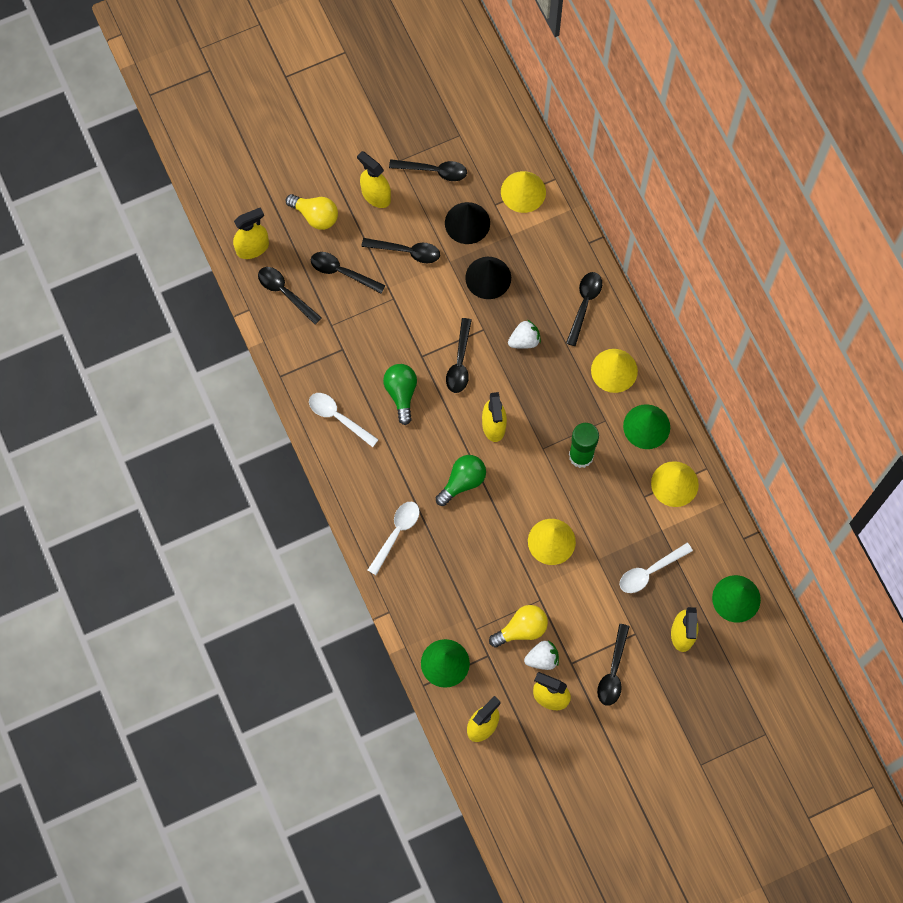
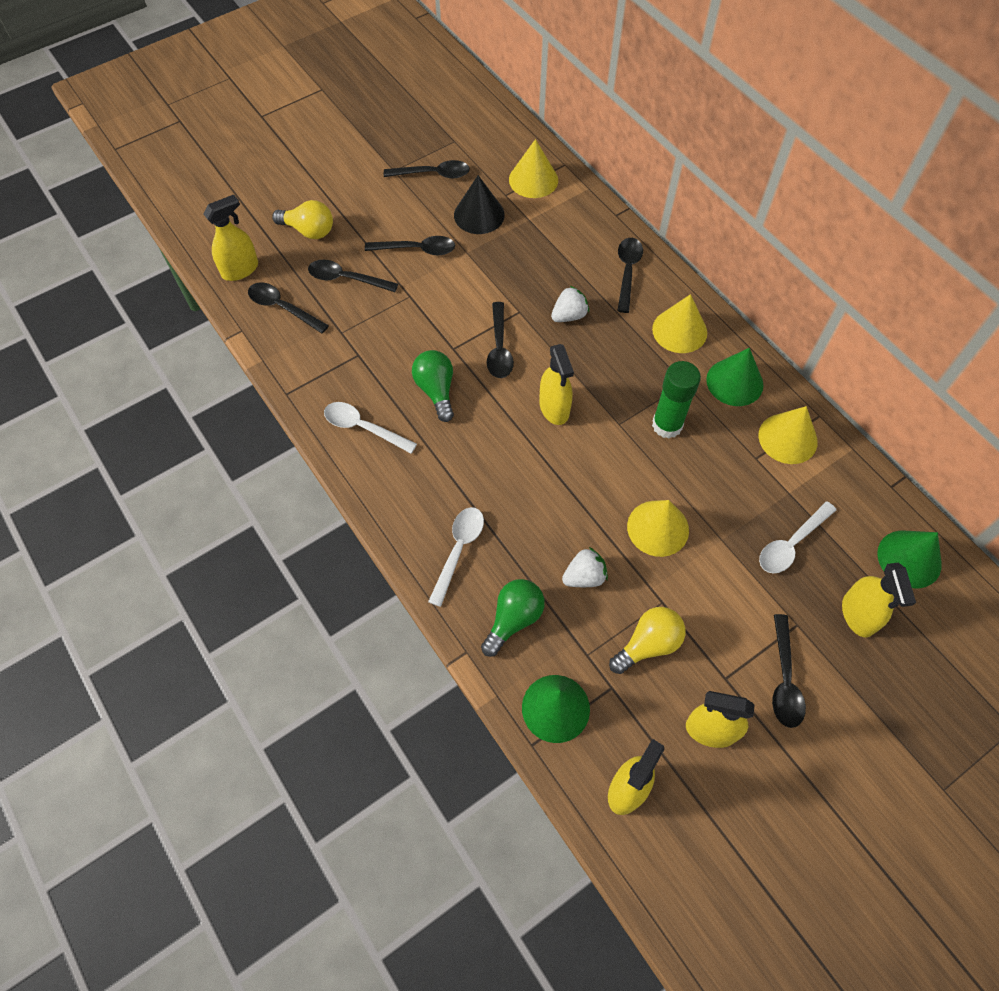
camera: 10 degrees left, 10 degrees down
yellow spray bottle [357,151,391,208] -> none
green light bulb [436,455,486,506] -> green light bulb moved to [481,579,545,657]
black cone [465,257,511,299] -> none
white strawberry [524,641,559,670] -> white strawberry moved to [562,547,608,587]

